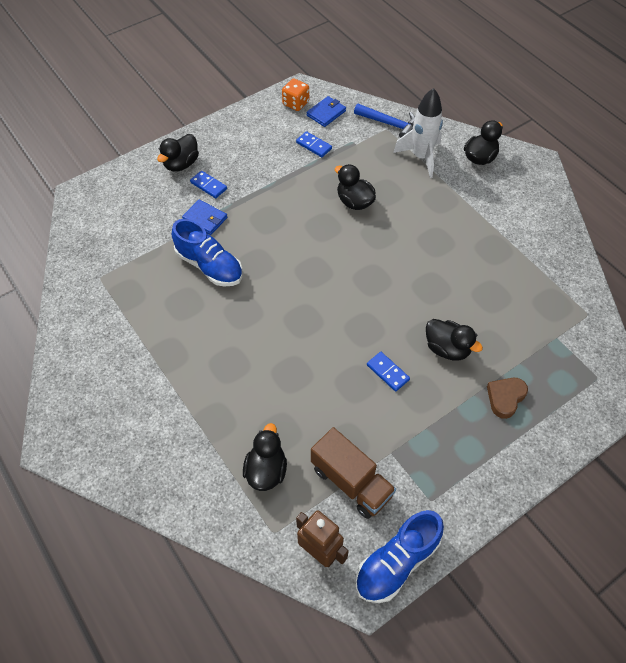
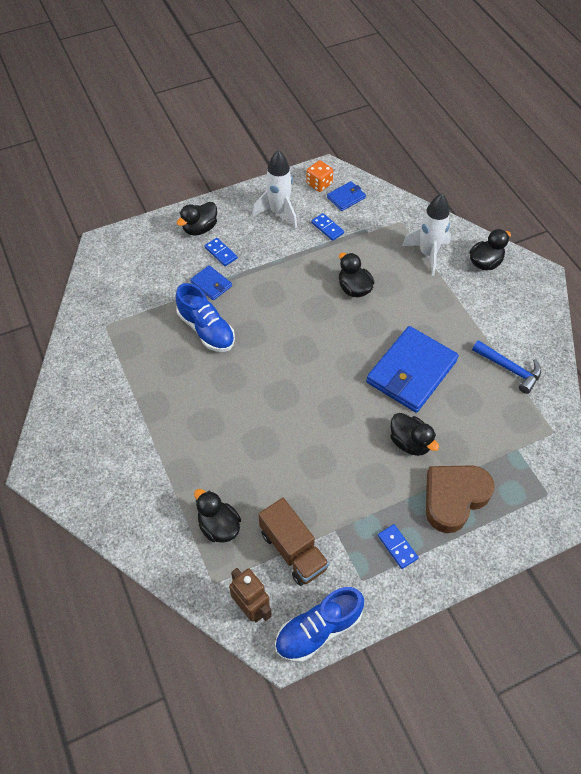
camera: 10 degrees right, 0 degrees up
black duck [243,423,287,491] -> black duck turned 60 degrees counterclockwise [194,489,241,543]
blue hammer [354,104,415,138] -> blue hammer moved to [472,340,541,394]
blue domino [367,352,410,392] -> blue domino moved to [378,524,418,569]
brown heart [487,378,528,419] -> brown heart [426,465,495,533], size x1.80
none -> white rocket [253,150,297,228]
none -> blue wallet [366,326,459,413]

